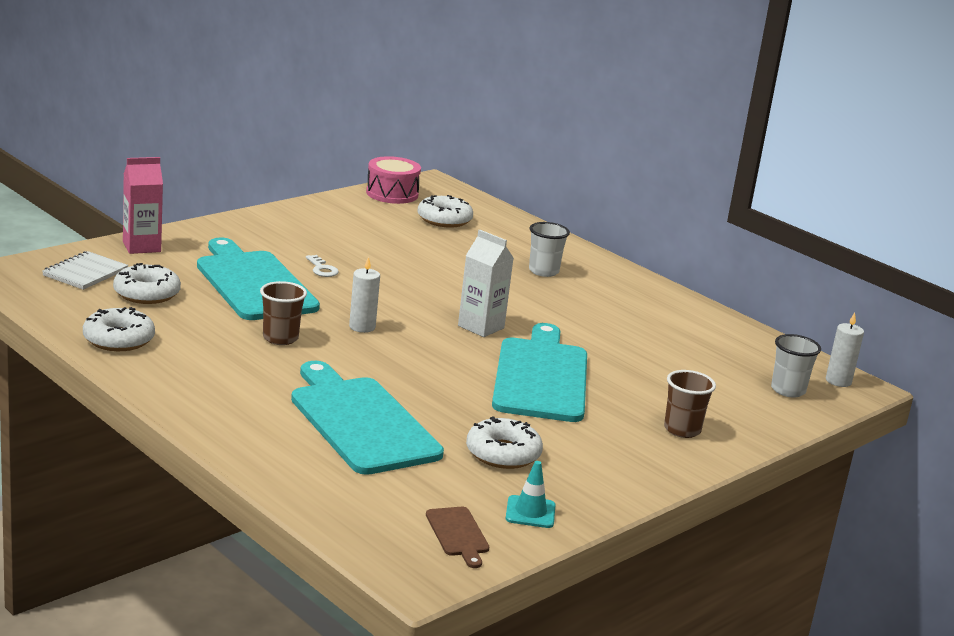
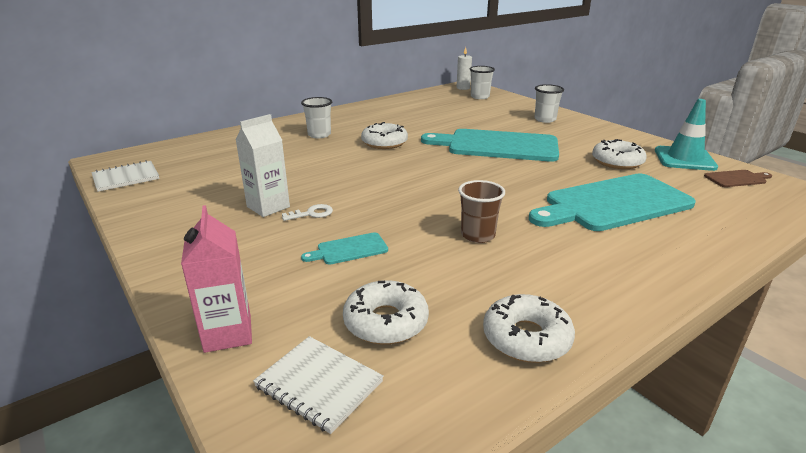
camera: 80 degrees left, 5 degrees up
turquoise cutting board [197,238,320,320] -> turquoise cutting board [301,232,388,265], size x0.42
white candle [349,256,380,333] -> none
pink drum [366,156,421,204] -> white notebook [91,161,159,192]
white donut [417,195,473,228] -> white donut moved to [361,122,408,149]
white carton [458,230,514,337] -> white carton moved to [236,114,290,217]
turquoise traffic cone [506,461,556,528] -> turquoise traffic cone [655,99,718,171], size x1.70
brown cup [664,370,716,438] -> white cup [534,84,564,123]

